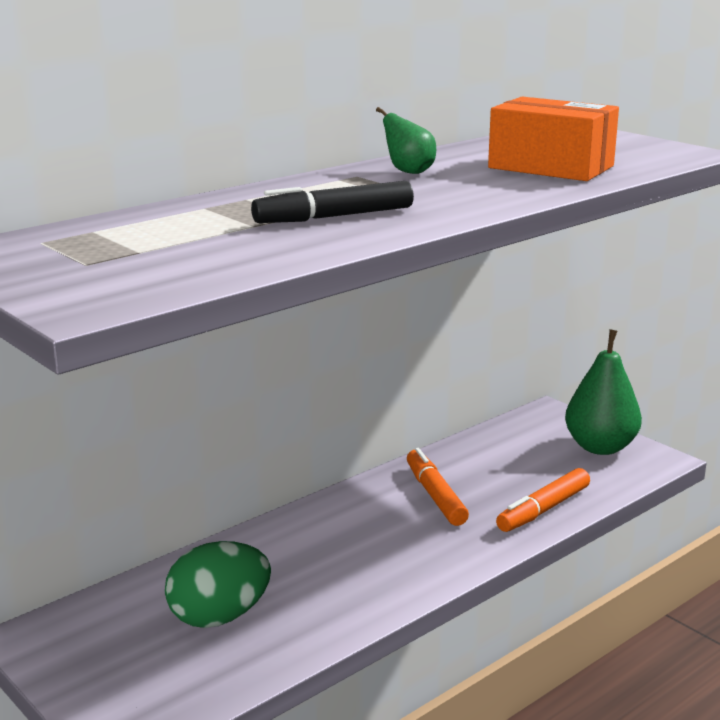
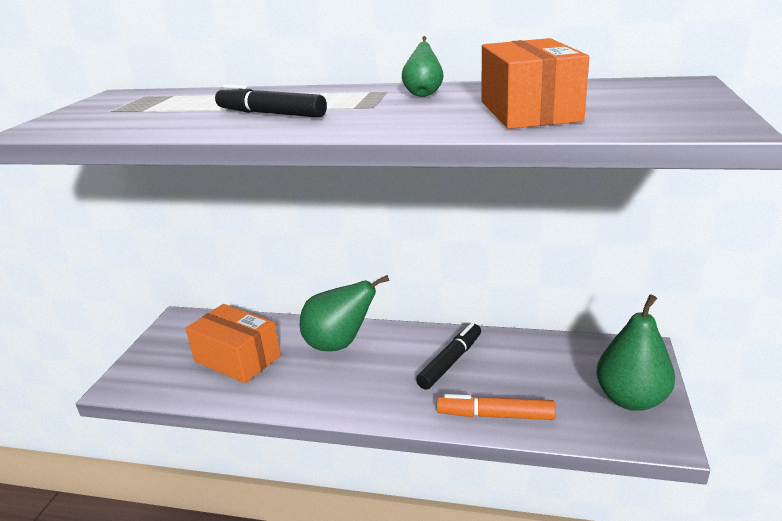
camera: 55 degrees right, 5 degrees up
green egg [165,541,271,628] -> orange box [185,304,281,383]
orange marker [407,448,469,526] -> black marker [416,323,481,390]
none -> green pear [299,275,389,351]

